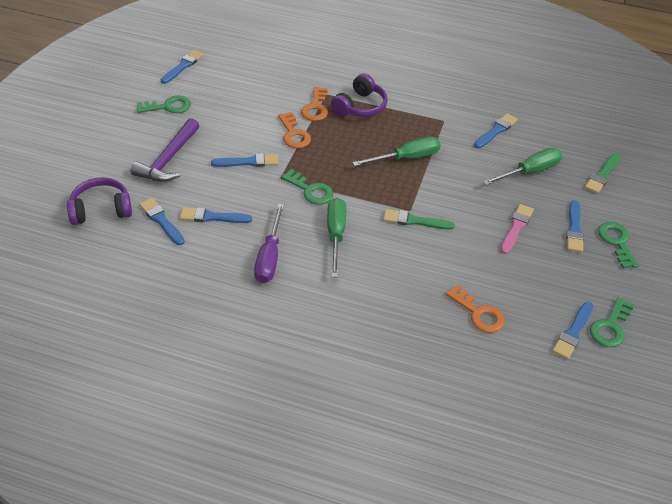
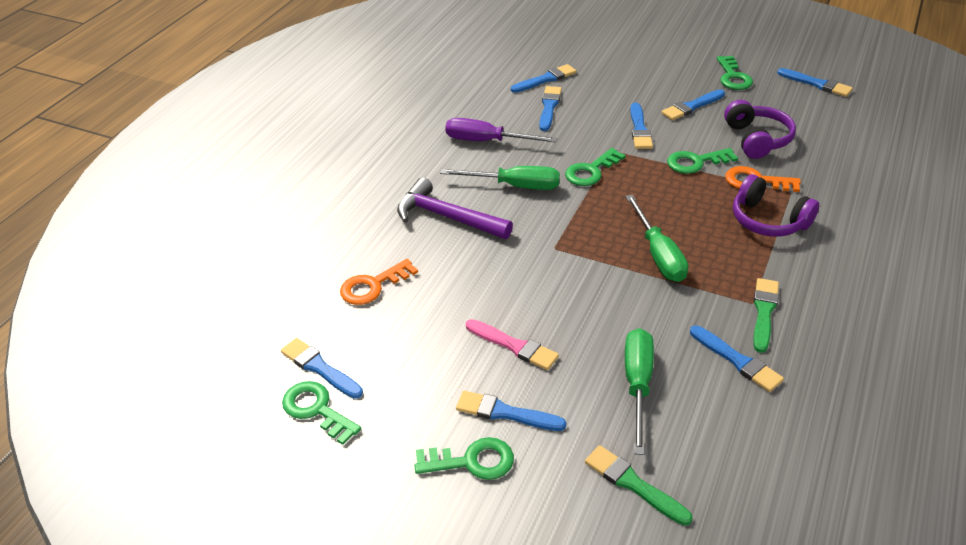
camera: 100 degrees right, 5 degrees down
purple headphones [67,177,132,225] -> purple headphones moved to [724,100,796,159]
purple hammer [131,118,199,182] -> purple hammer moved to [397,177,513,239]
orange key [278,112,311,148] -> green key [667,148,738,174]
green brush [383,209,455,230] -> green brush moved to [753,278,779,353]
green screwdriver [483,148,562,185] -> green screwdriver turned 150 degrees counterclockwise [625,328,654,455]
none -> blue brush [661,89,725,120]

